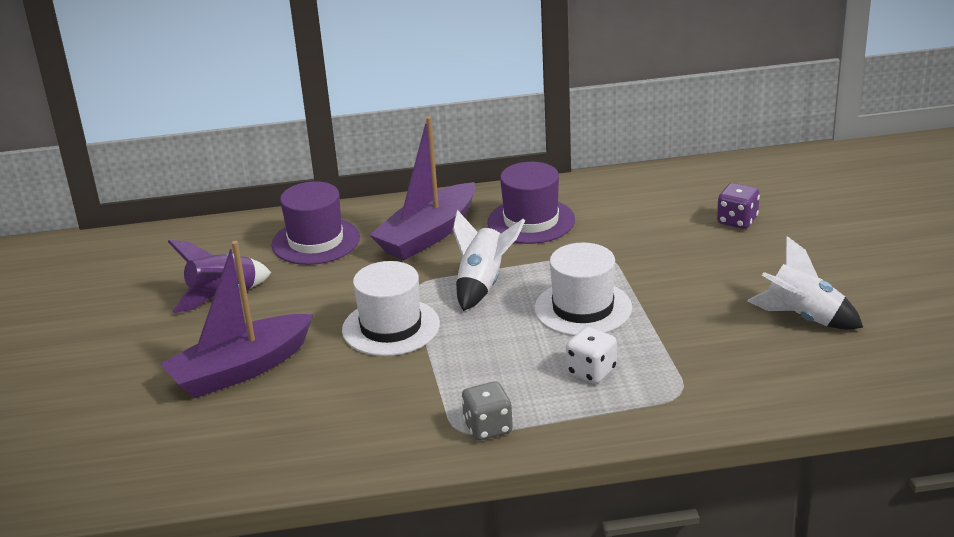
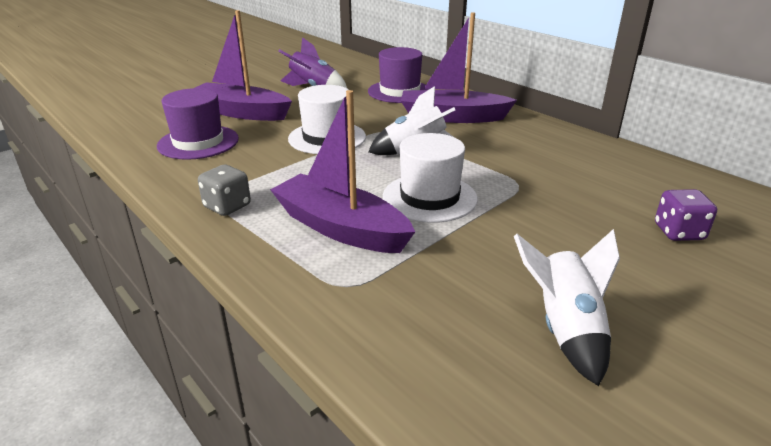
camera: 55 degrees right, 0 degrees up
purple hat [487,162,575,244] -> purple hat moved to [157,88,239,160]
white dice [566,327,617,384] -> purple boat [270,90,415,253]

